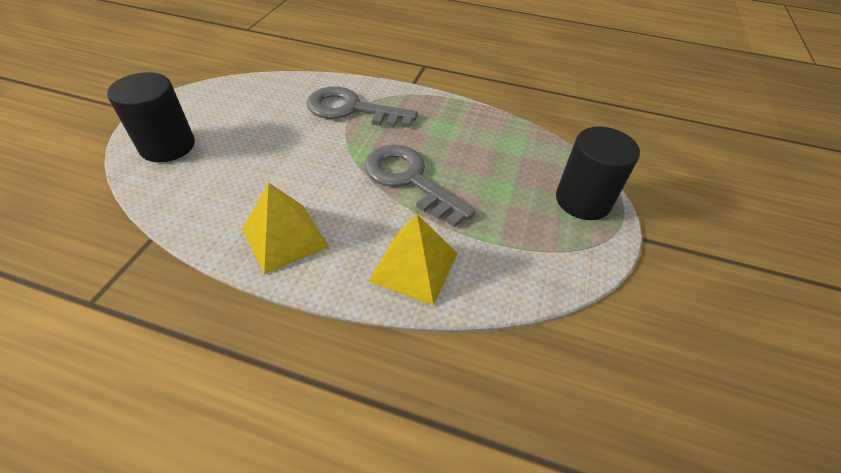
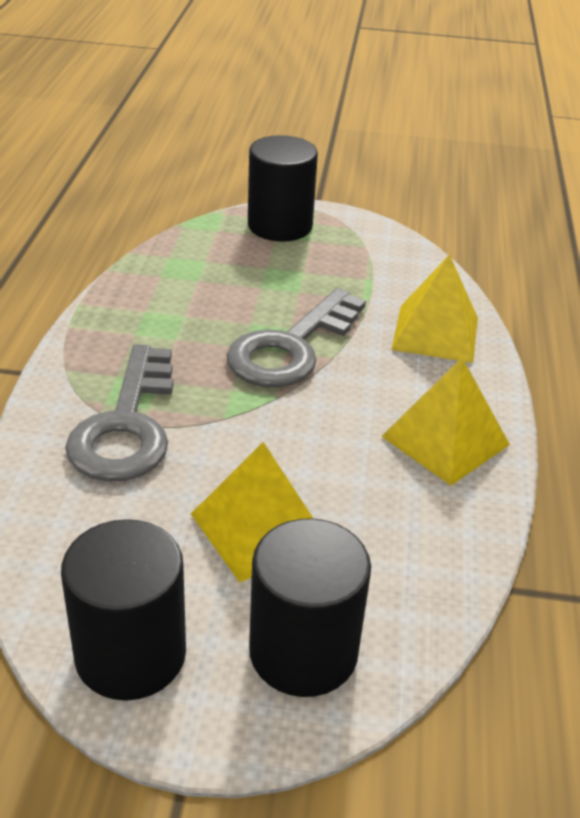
camera: 100 degrees left, 10 degrees down
none -> black cylinder [61,519,186,701]
none -> yellow pyramid [191,442,314,582]

